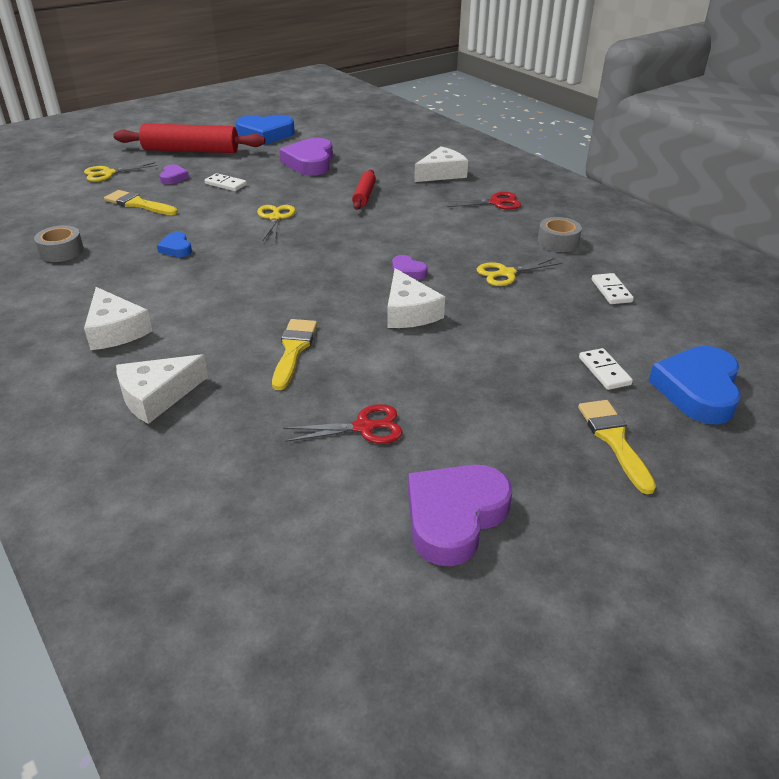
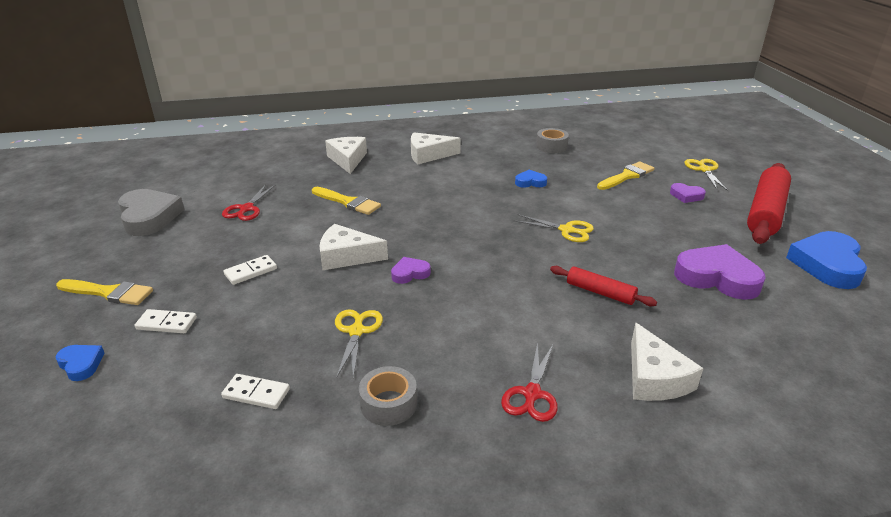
camera: 115 degrees right, 5 degrees down
white domino [205,173,247,191] -> white domino moved to [224,255,277,285]
purple heart [408,465,512,566] -> grey heart [118,189,184,236]
blue heart [648,346,741,425] -> blue heart [56,345,105,381], size x0.50

